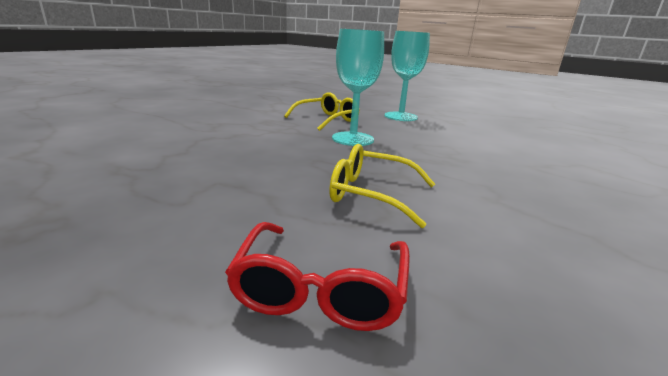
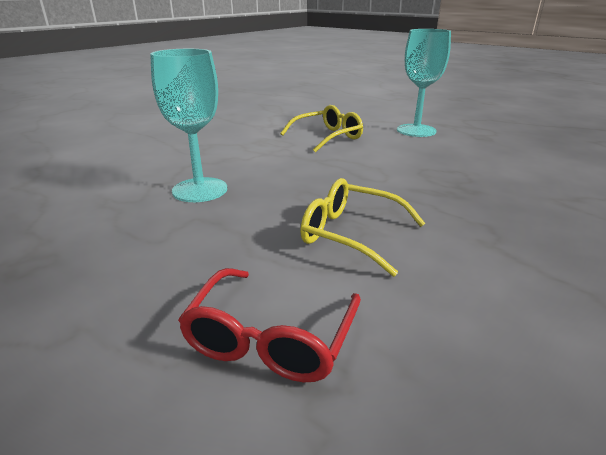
camera: 10 degrees right, 5 degrees up
turquoise goblet [332,29,384,146] -> turquoise goblet moved to [150,49,227,202]

